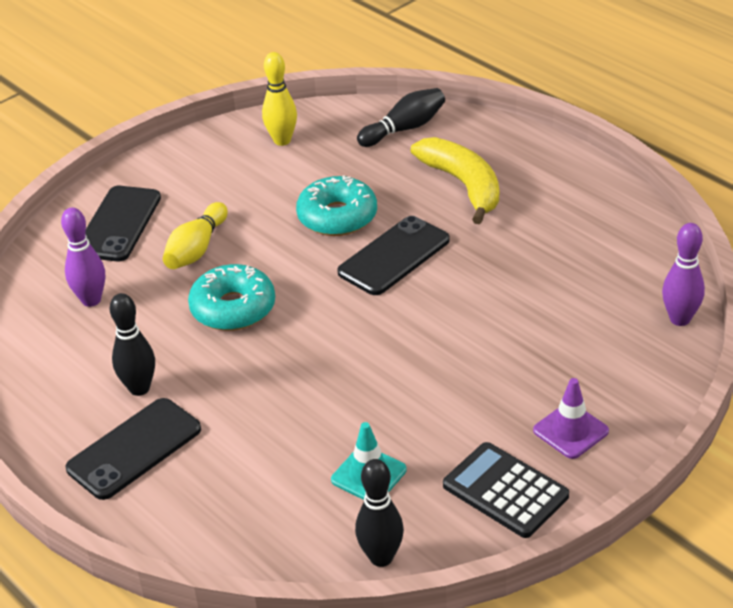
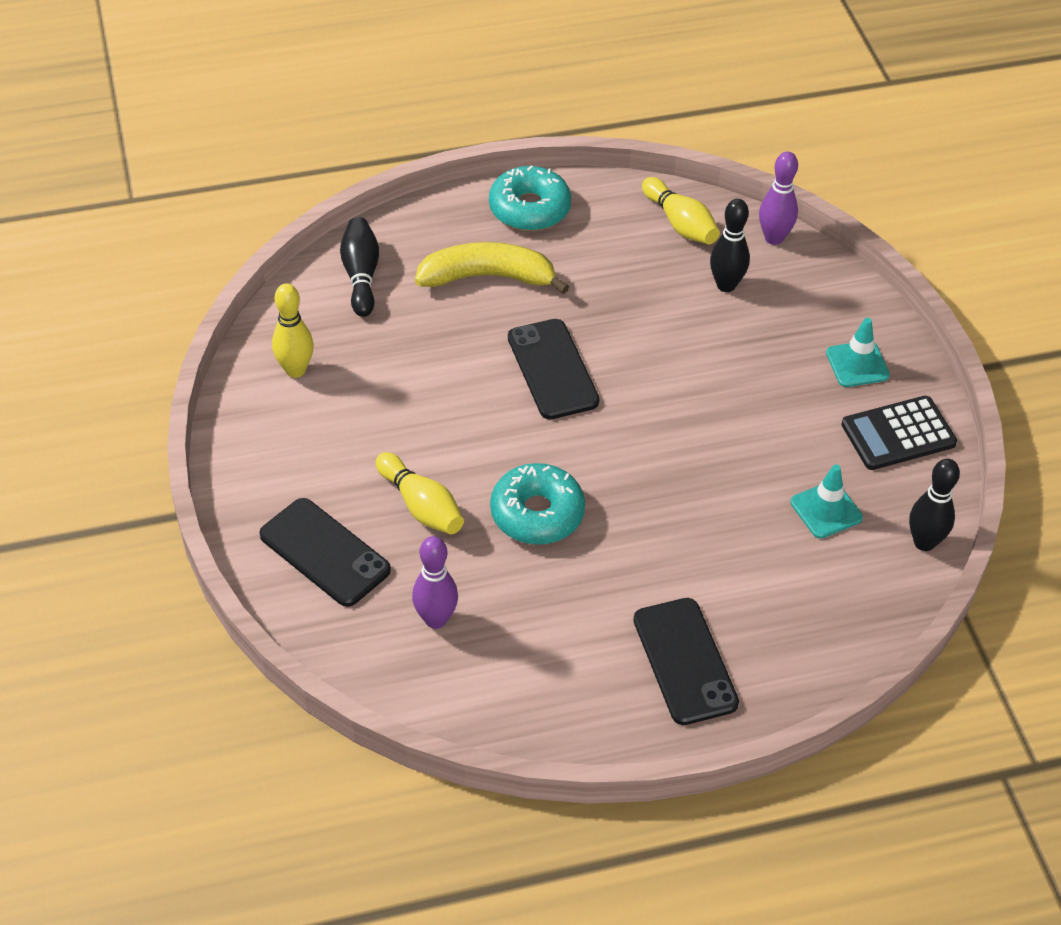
camera: 65 degrees left, 10 degrees up
black bowling pin [110,293,155,396] -> black bowling pin moved to [710,199,750,292]
turquoise donut [296,175,377,236] -> turquoise donut moved to [489,165,571,231]
purple traffic cone [533,378,609,459] -> turquoise traffic cone [826,318,890,387]
none -> yellow bowling pin [642,177,720,244]

